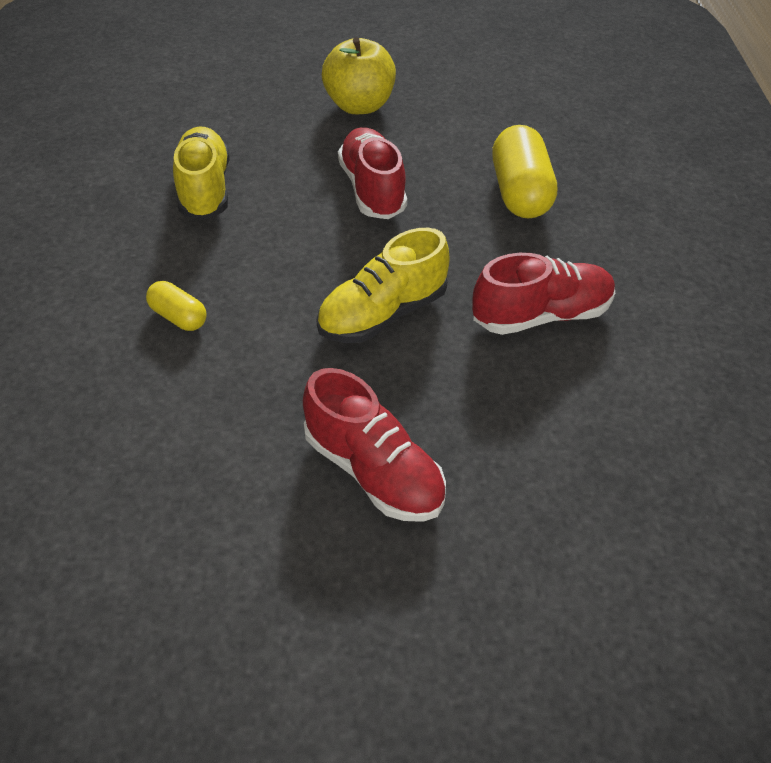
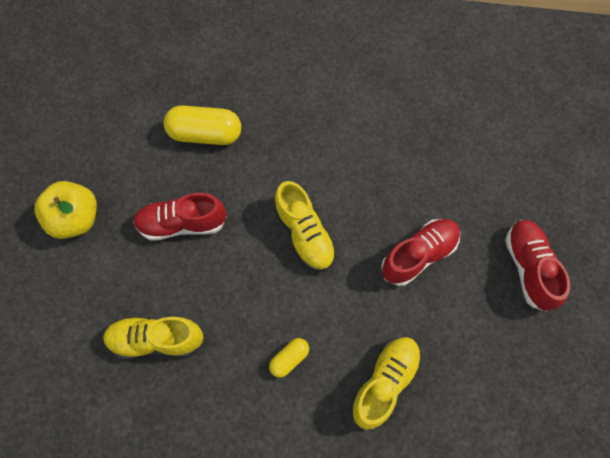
camera: 80 degrees left, 20 degrees up
red shoe [472,253,615,335] -> red shoe moved to [505,220,570,311]
none -> yellow shoe [350,337,422,430]

